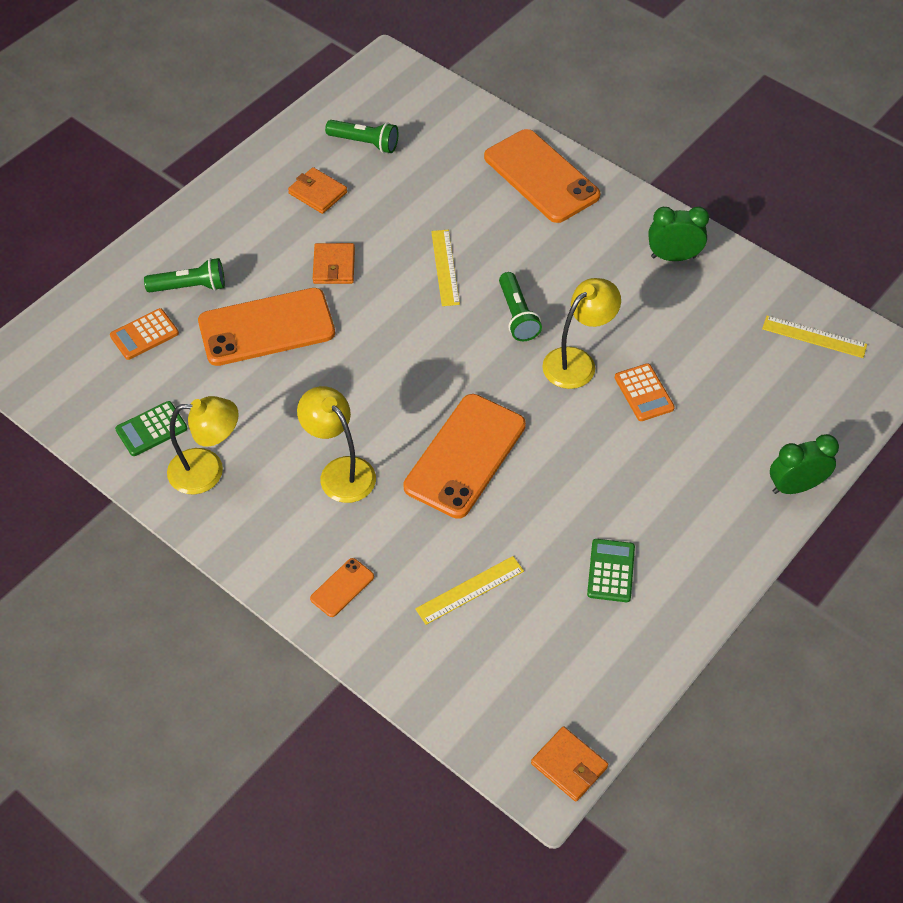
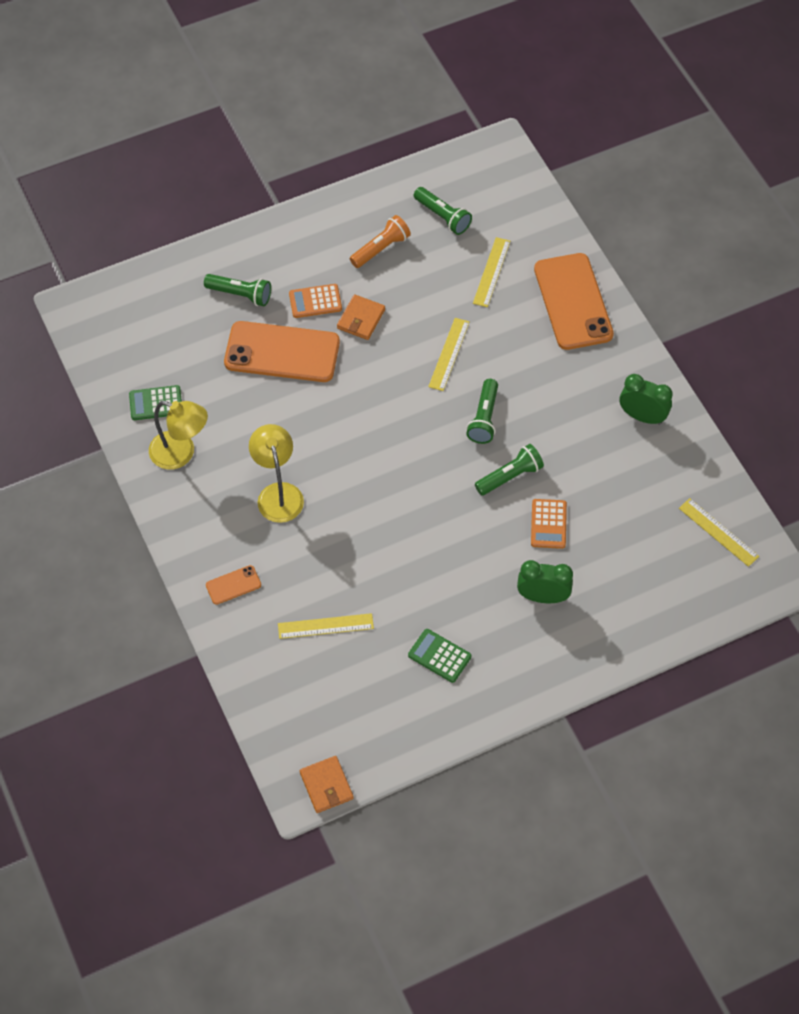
camera: 25 degrees right, 5 degrees up
orange calculator [110,308,179,360] -> orange calculator moved to [289,284,342,318]
orange wallet [288,167,347,214] -> orange flashlight [350,215,411,268]
orange phone [403,394,526,519] -> none
yellow lamp [542,278,621,389] -> green flashlight [475,444,544,496]
green calculator [587,539,635,602] -> green calculator turned 90 degrees counterclockwise [408,629,471,683]
green clock [770,434,839,494] -> green clock moved to [517,560,573,603]
none -> yellow ruler [473,237,510,307]

